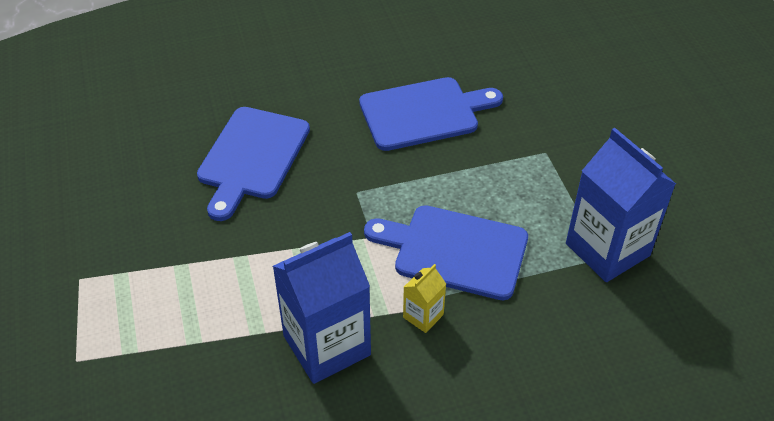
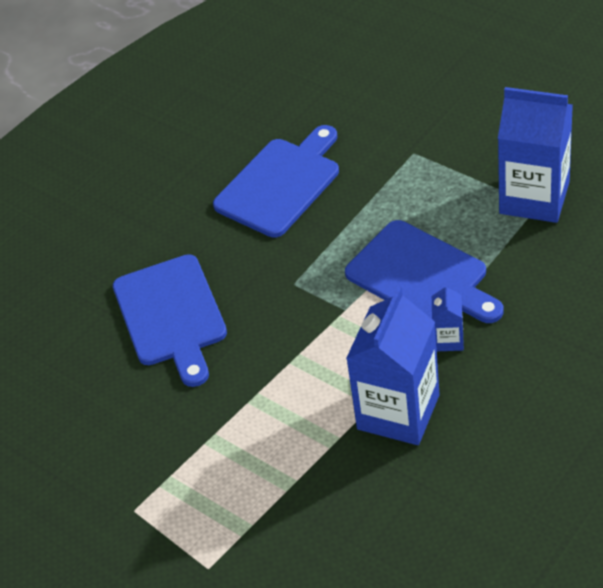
camera: 30 degrees left, 0 degrees up
blue cutting board [364,205,528,300] -> blue cutting board turned 120 degrees counterclockwise [345,220,503,323]
yellow carton [403,264,446,333] -> blue carton [432,283,464,351]

